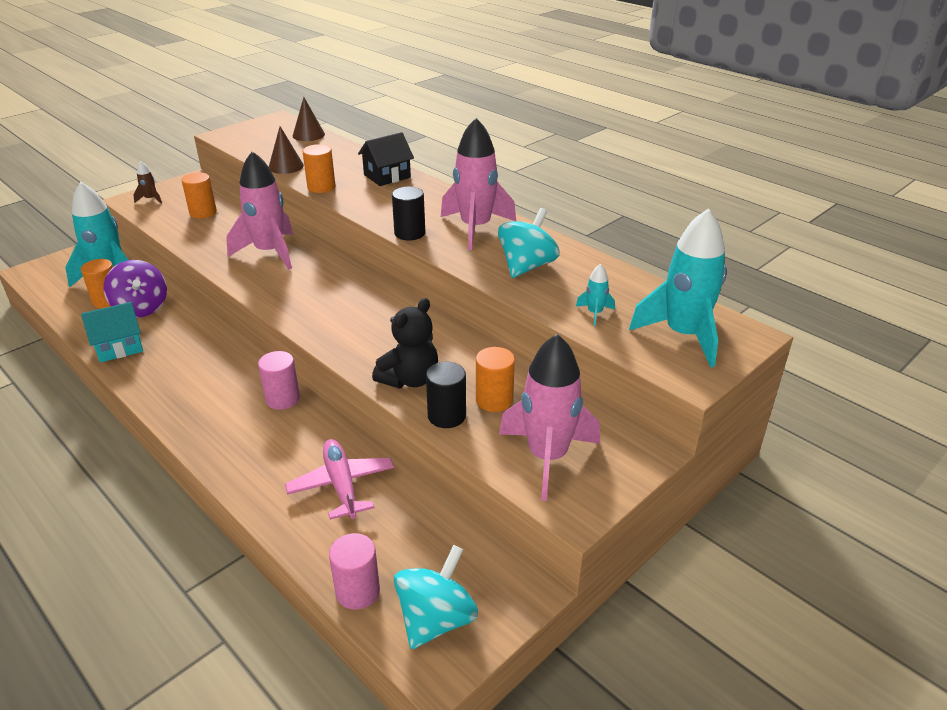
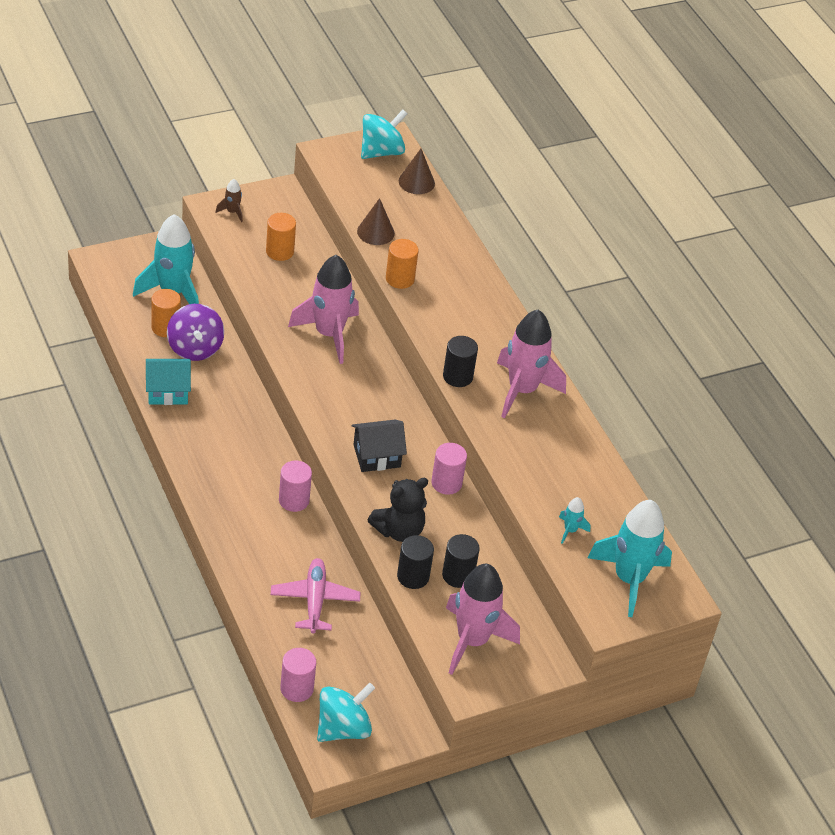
camera: 15 degrees right, 10 degrees up
black house [358,132,414,186] -> black house moved to [351,420,407,472]
orange cylinder [476,347,515,412] -> black cylinder [442,534,480,588]
turquoise spinning top [498,208,560,278] -> turquoise spinning top moved to [361,110,407,159]
none -> pink cylinder [431,443,467,495]

